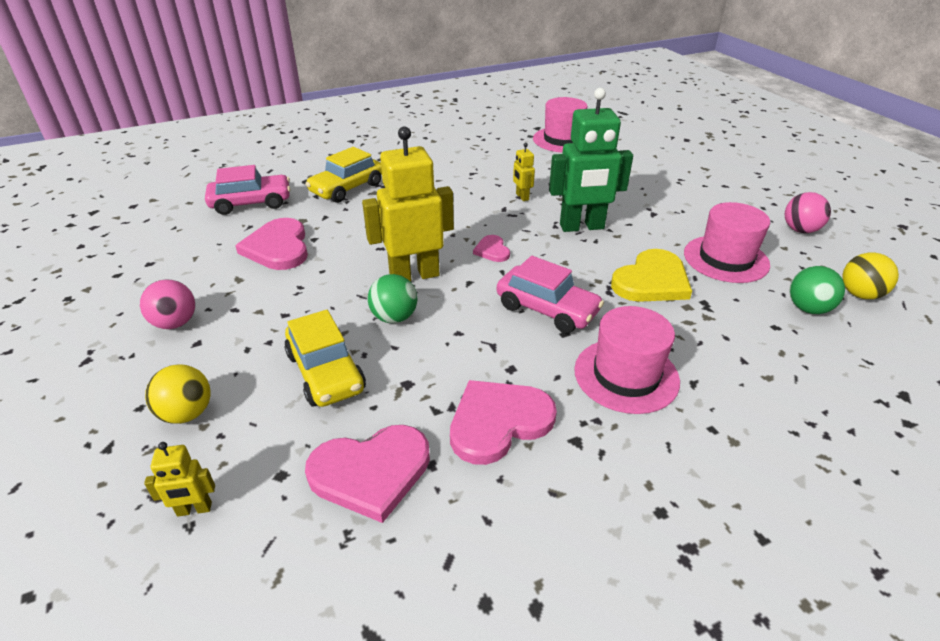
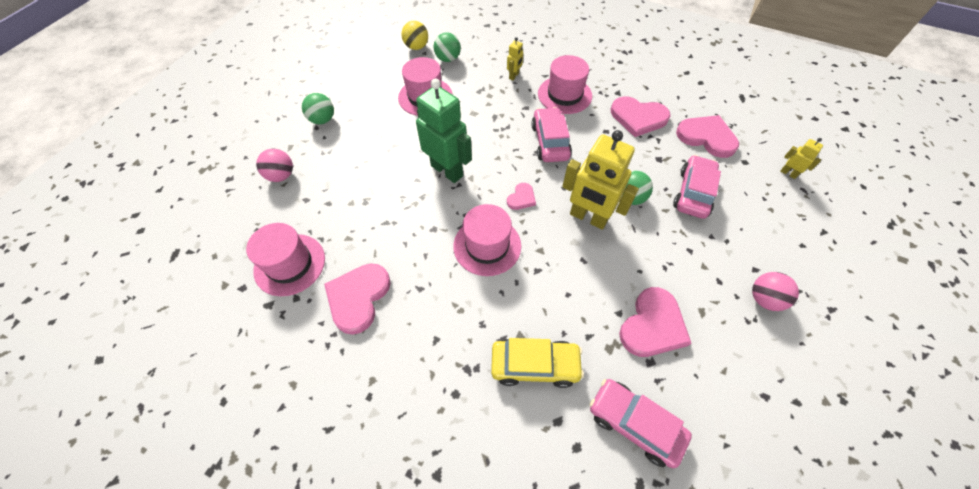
camera: 130 degrees left, 20 degrees up
yellow ball [145,364,211,424] -> none
yellow car [284,310,366,407] -> pink car [673,155,721,219]
yellow robot [513,143,535,201] -> yellow robot moved to [507,37,523,80]
yellow heart [611,249,692,302] -> none
pink ball [785,192,831,233] -> pink ball moved to [256,149,293,182]
none -> green ball [302,93,334,124]
none -> pink heart [324,263,391,335]
none -> pink hat [453,204,521,276]

